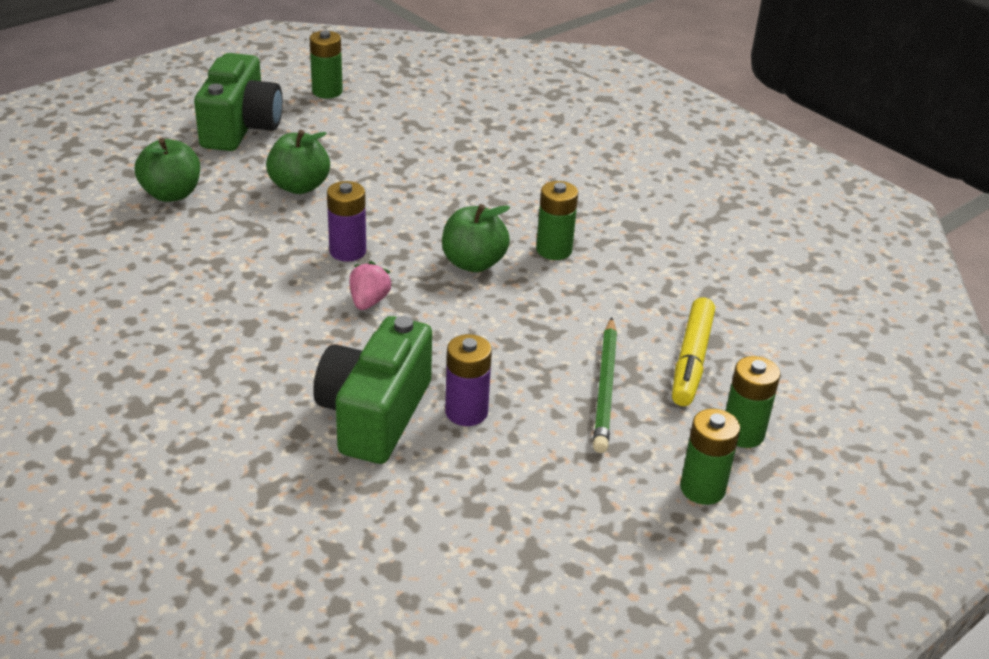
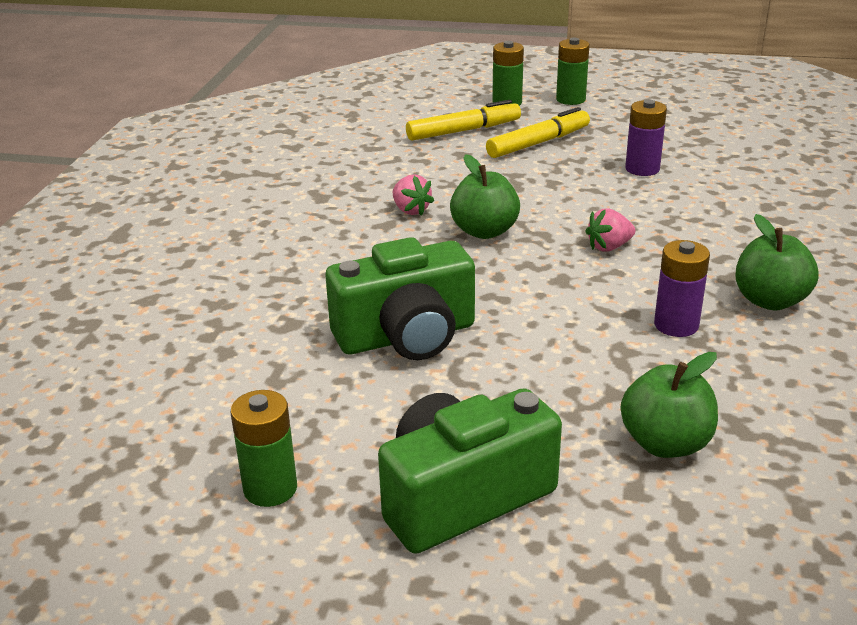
camera: 125 degrees left, 5 degrees down
green apple [266,130,330,194] -> green apple moved to [735,214,819,311]
green camera [313,316,432,464] -> green camera moved to [326,237,475,360]
purple battery [327,181,366,262] -> purple battery moved to [654,240,710,337]
green battery [536,181,578,260] -> pink strawberry [393,174,434,216]
green pencil [593,317,617,453] -> yellow marker [486,107,590,158]

